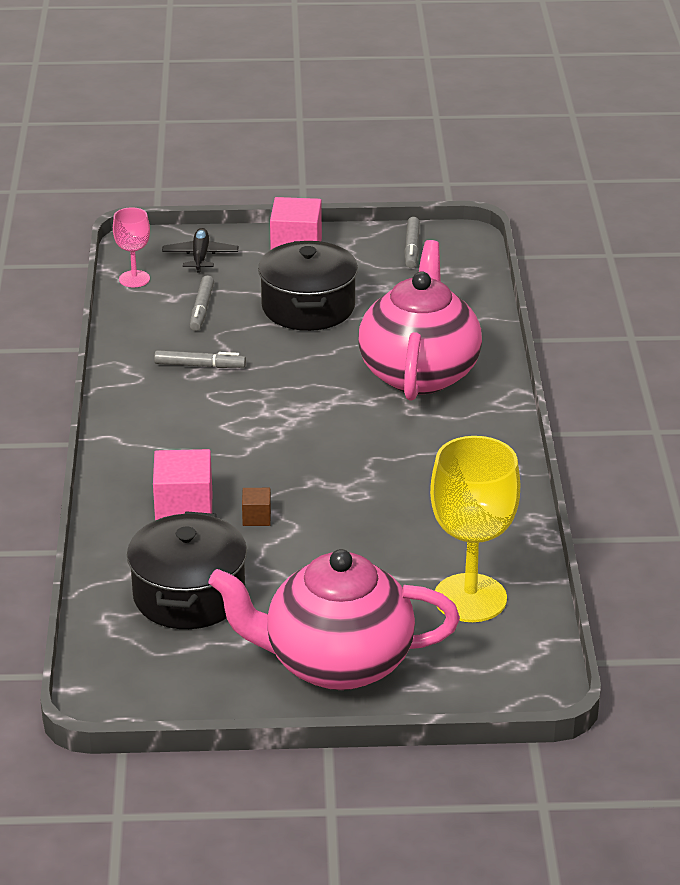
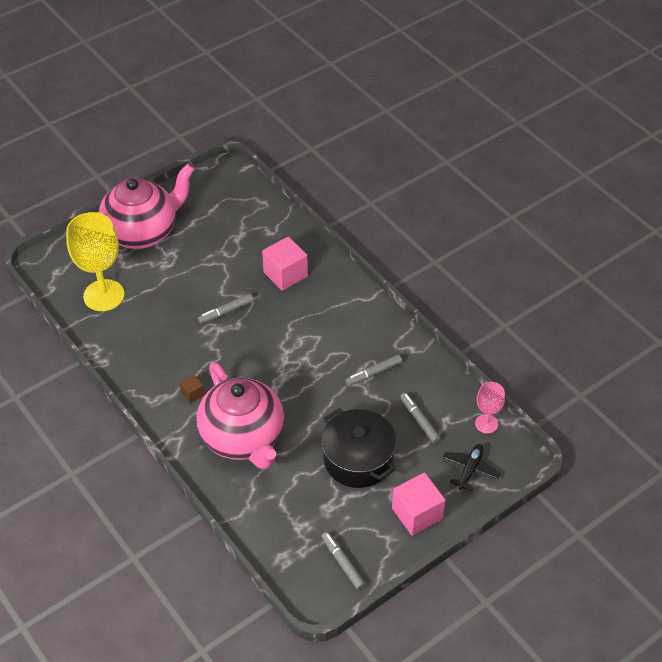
camera: 145 degrees right, 15 degrees up
black pot [127,511,247,629] -> none
black plane [162,228,239,272] -> black plane turned 120 degrees counterclockwise [442,444,500,491]
brown cube [242,488,271,526] -> brown cube moved to [180,374,204,403]
none -> grey marker [198,294,254,324]

